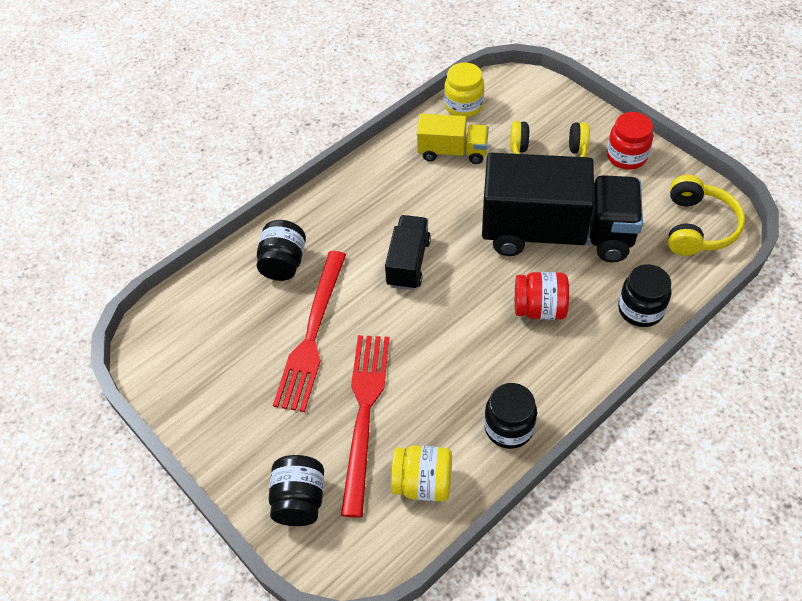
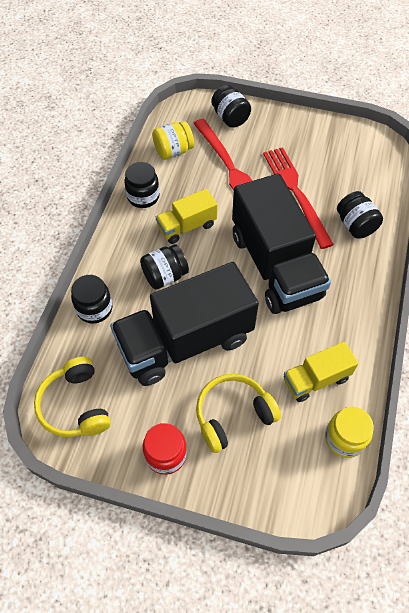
camera: 145 degrees right, 5 degrees up
black truck [385,215,431,290] -> black truck [232,173,331,314], size x2.02
red jar [515,272,569,320] -> black jar [140,244,189,289]
none -> yellow truck [156,189,218,244]

